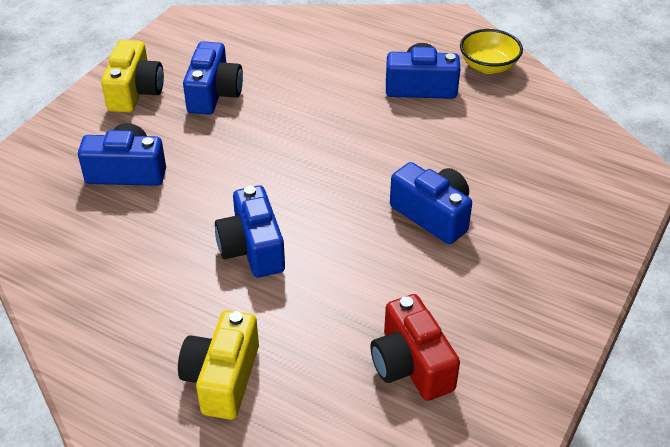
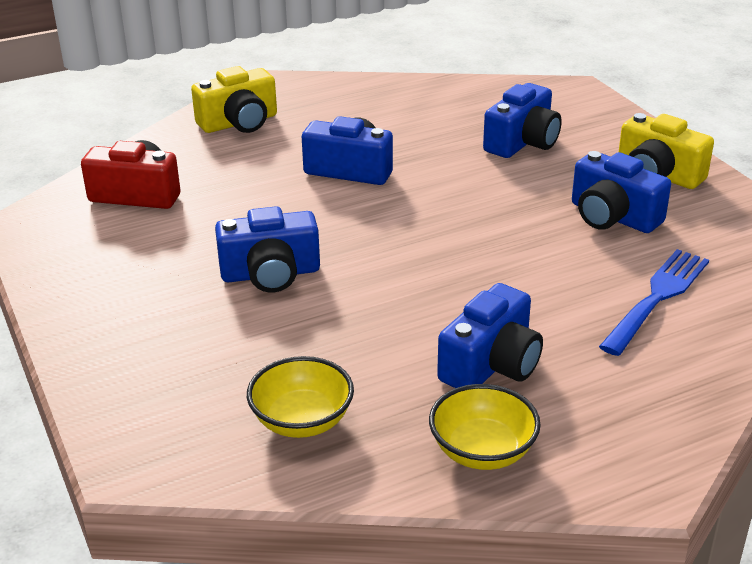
camera: 125 degrees right, 10 degrees down
yellow camera [178,310,259,420] -> yellow camera turned 105 degrees clockwise [191,66,277,133]
none -> yellow bowl [247,356,354,438]
none -> blue fork [599,249,709,356]

